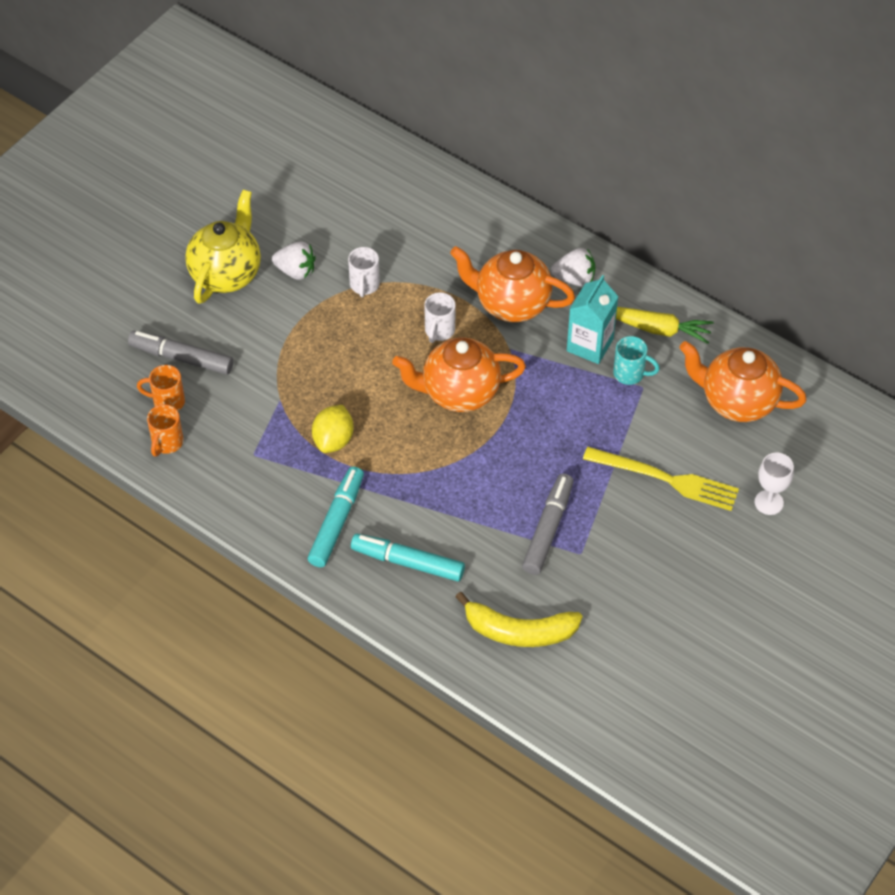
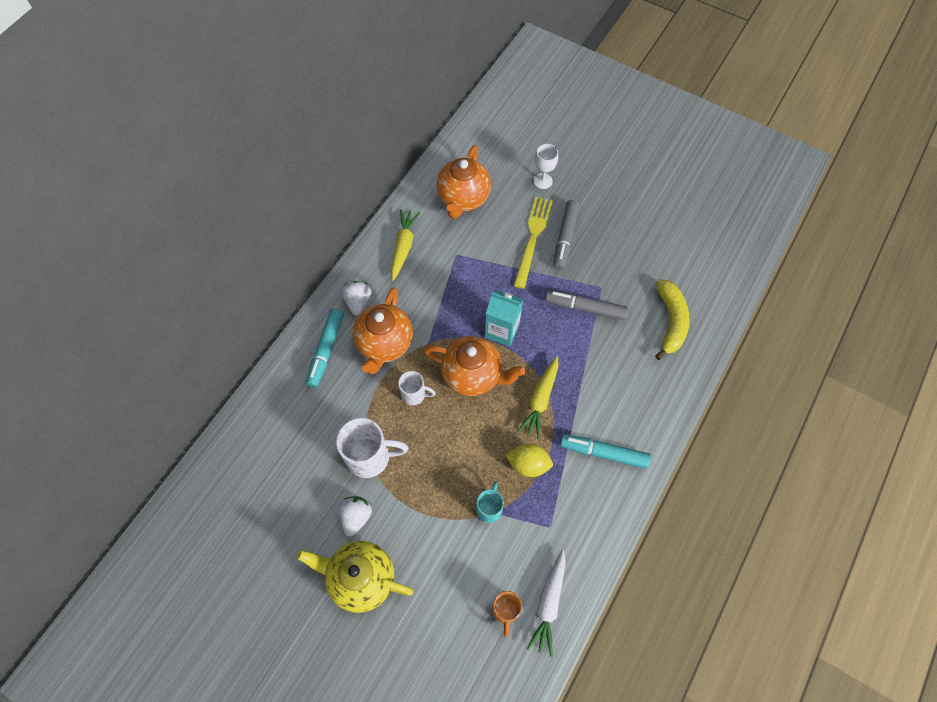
camera: 95 degrees left, 10 degrees up
grey marker [128,331,234,375] -> grey marker moved to [553,200,580,270]
orange mug [147,404,184,456] -> white carrot [527,550,566,657]
white mug [348,247,380,297] -> white mug [336,418,408,478], size x1.74
turquoise marker [351,534,465,582] -> turquoise marker moved to [306,308,344,388]
orange teapot [392,338,526,412] -> orange teapot turned 60 degrees counterclockwise [424,336,525,396]
turquoise carton [567,275,619,364] -> turquoise carton moved to [485,290,523,347]
turquoise mug [613,336,660,385] -> turquoise mug moved to [476,482,504,523]
none -> yellow carrot [517,356,559,439]

